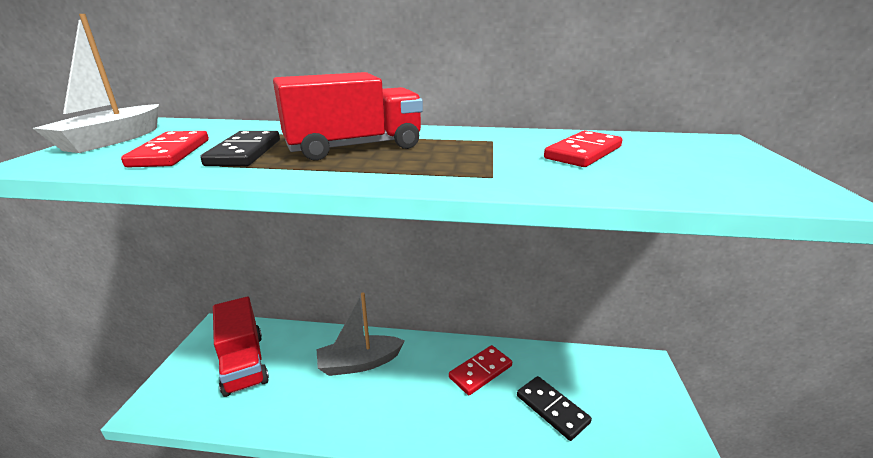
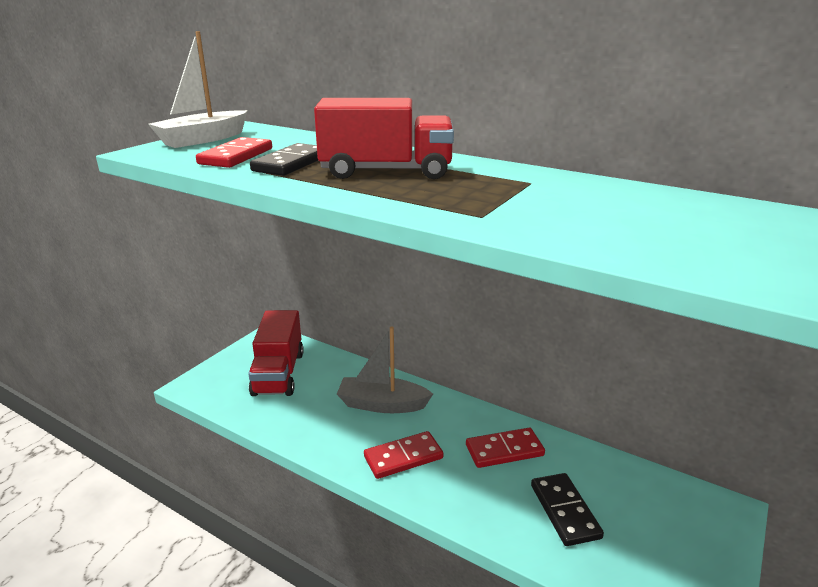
camera: 25 degrees right, 0 degrees up
red domino [544,130,622,167] -> red domino moved to [364,431,443,479]

